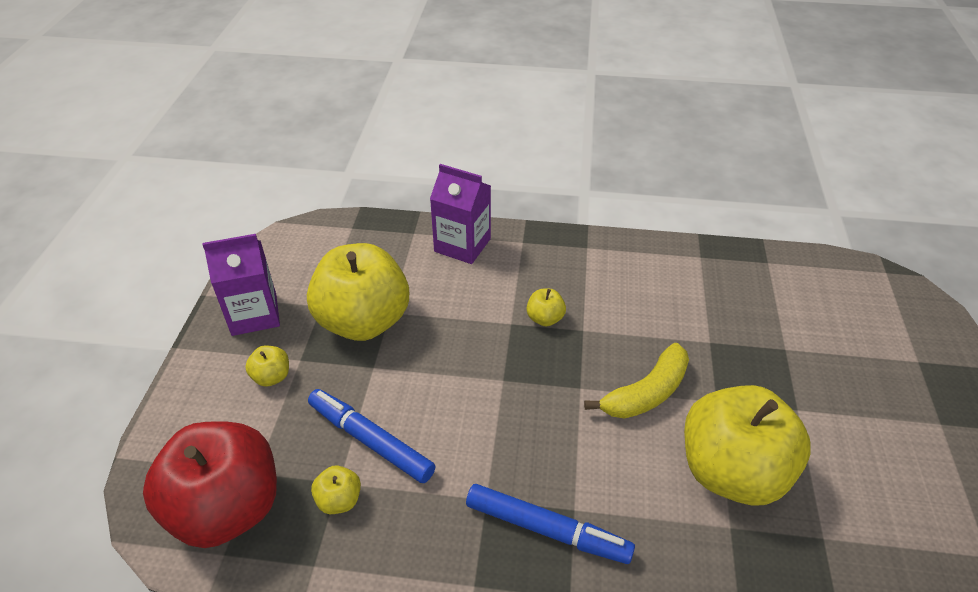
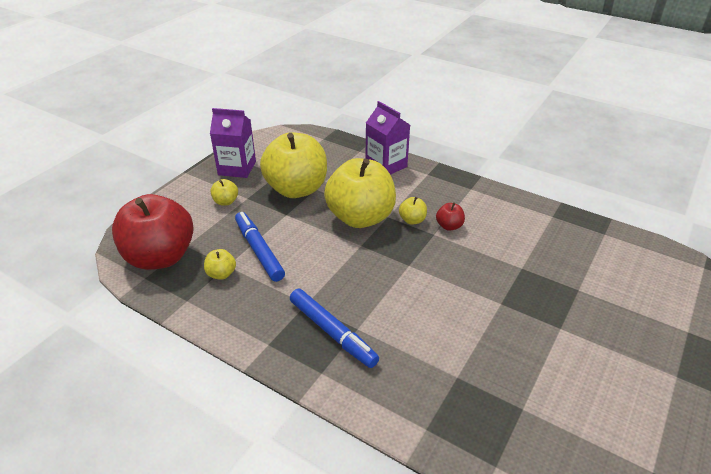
camera: 25 degrees right, 5 degrees down
yellow banana [584,343,689,419] -> none
yellow apple [684,385,811,505] -> yellow apple moved to [324,158,396,228]
none -> red apple [436,202,465,231]

